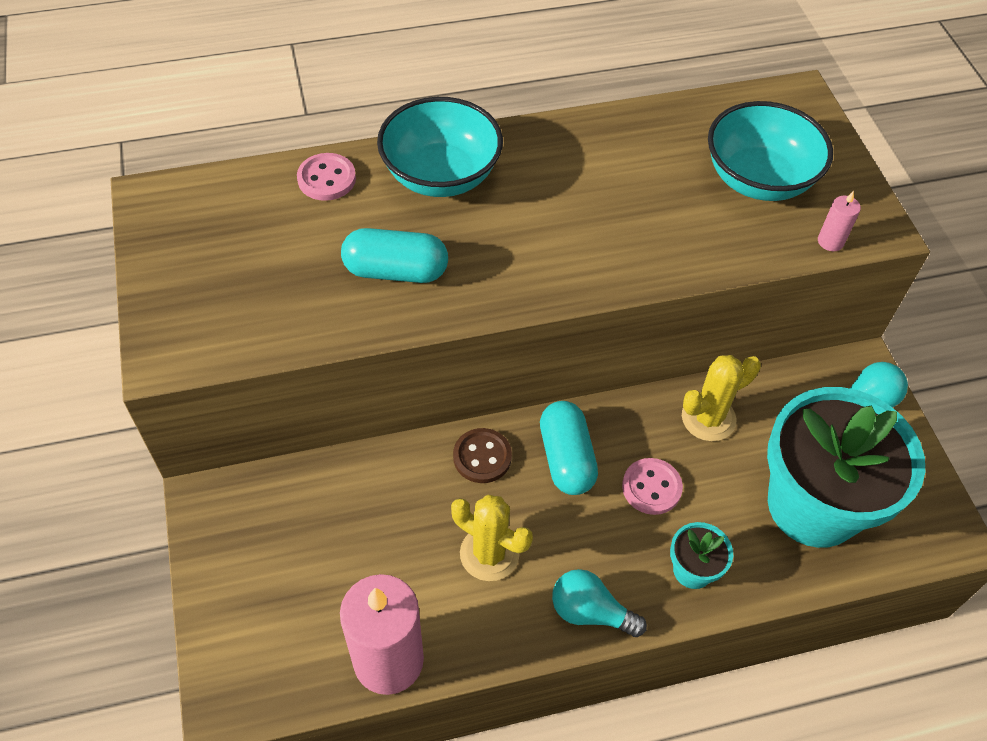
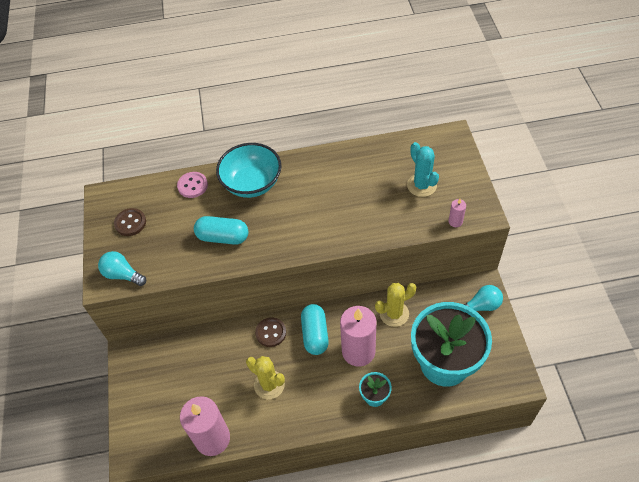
camera: 10 degrees right, 0 degrees up
turquoise light bulb [552,569,647,637] -> turquoise light bulb moved to [98,251,146,286]
pink button [622,458,683,515] -> pink candle [340,306,377,367]
turquoise bowl [708,101,833,201] -> turquoise cactus [407,142,439,197]
none -> brown button [114,208,146,236]

